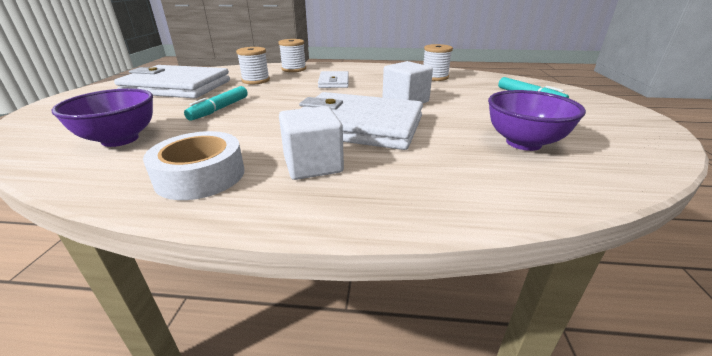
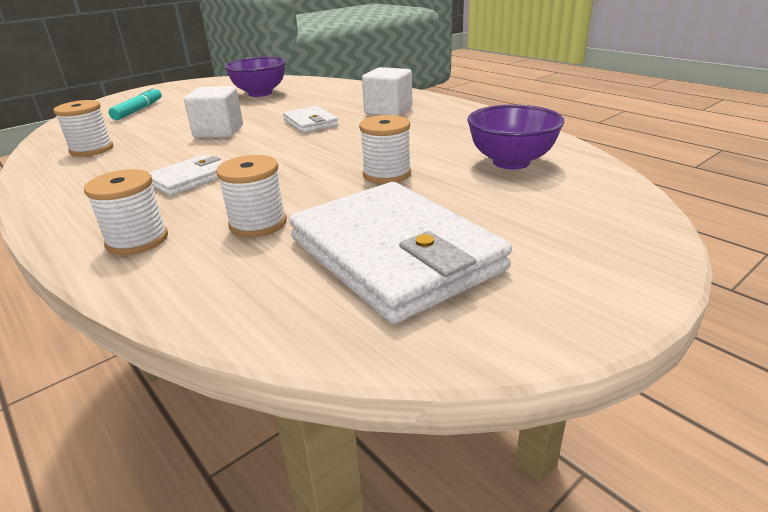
camera: 135 degrees left, 0 degrees up
white tape [143,131,245,200] -> none
turquoise marker [184,86,248,120] -> white spool [359,115,411,184]
white wallet [299,92,423,150] -> white wallet [283,106,339,133], size x0.49

